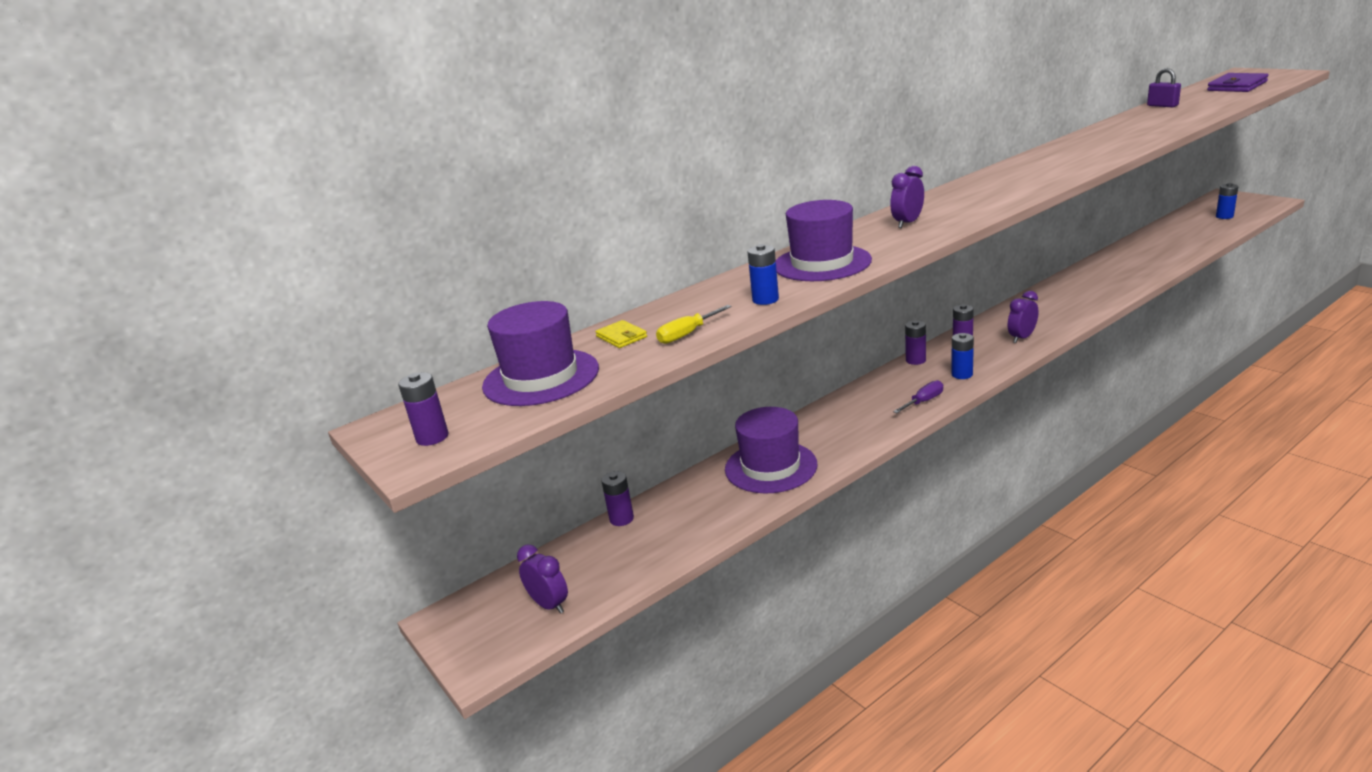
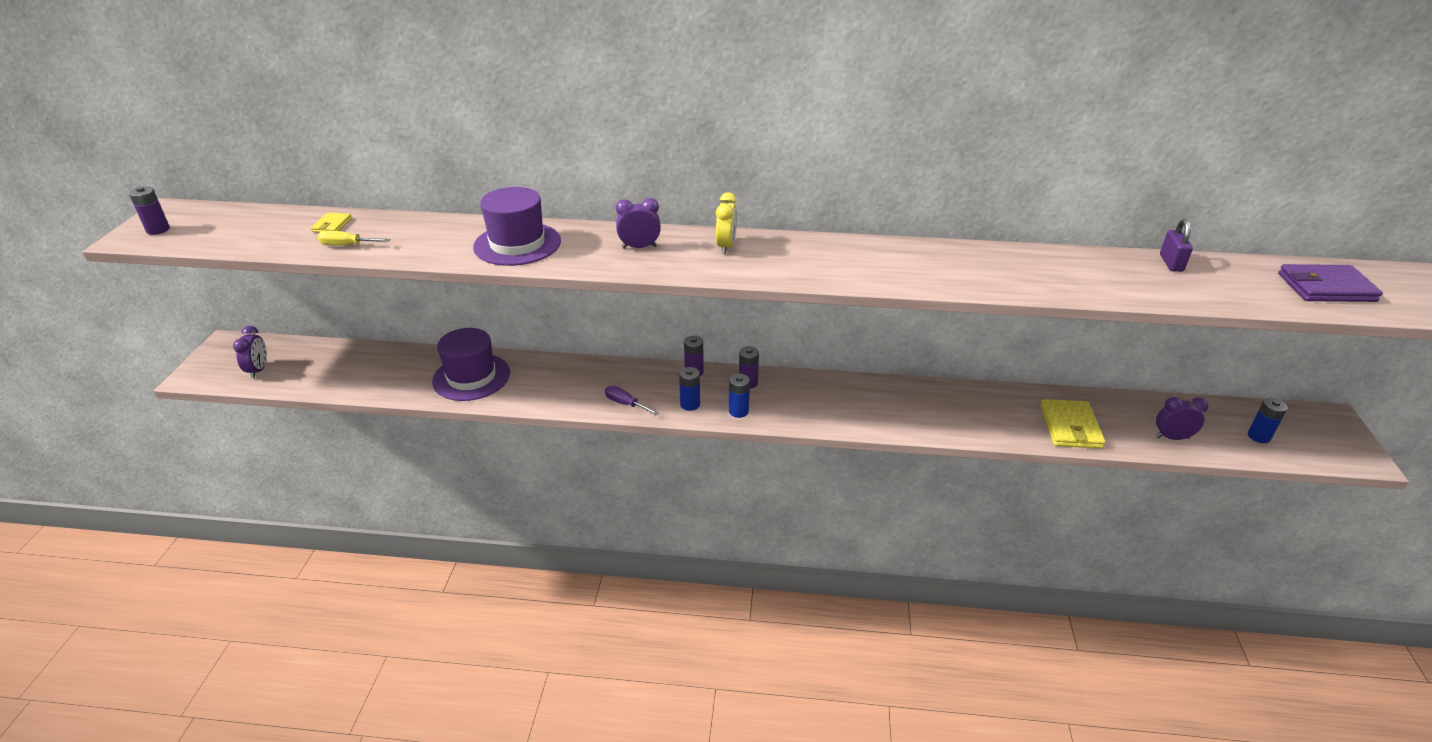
camera: 40 degrees right, 10 degrees up
purple hat [482,301,599,406] -> none
purple battery [601,471,634,526] -> none
blue battery [747,244,779,305] -> blue battery moved to [729,374,750,418]
purple screwdriver [893,380,943,413] -> purple screwdriver turned 150 degrees counterclockwise [605,386,659,415]
purple clock [1008,291,1038,343] -> purple clock moved to [1156,397,1208,440]
none -> yellow clock [716,192,737,254]
none -> yellow wallet [1040,399,1106,449]

